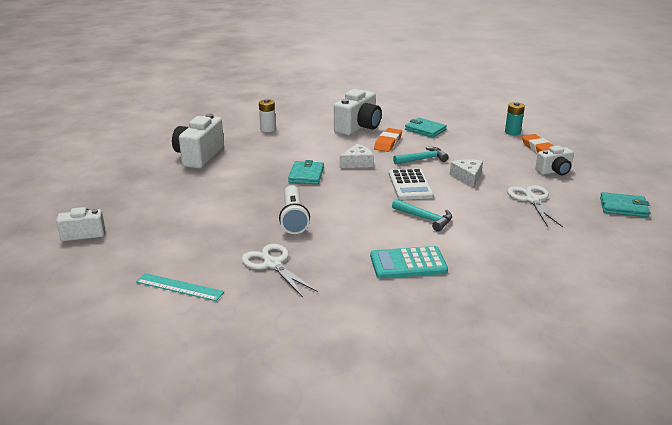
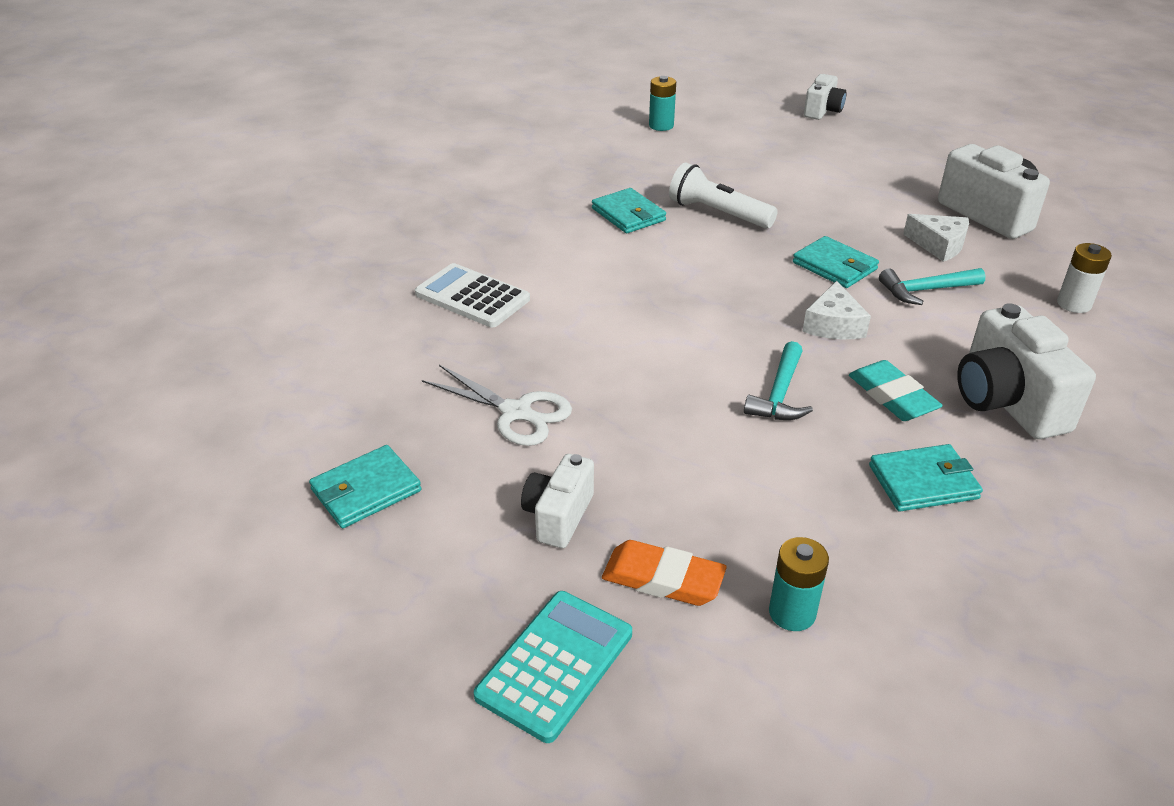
camera: 130 degrees right, 10 degrees up
turquoise ruler [136,273,224,301] -> turquoise battery [649,76,676,131]
white scissors [242,244,318,297] -> none
turquoise calculator [370,246,448,278] -> turquoise calculator moved to [474,591,632,743]
orange eraser [374,128,402,152] -> turquoise eraser [849,360,943,421]
white calculator [389,168,434,200] -> white calculator moved to [415,263,530,327]
turquoise hammer [392,199,452,232] -> turquoise hammer moved to [879,268,986,305]
white cheese [450,159,483,188] -> white cheese moved to [903,214,969,262]
none -> turquoise wallet [592,188,666,234]

